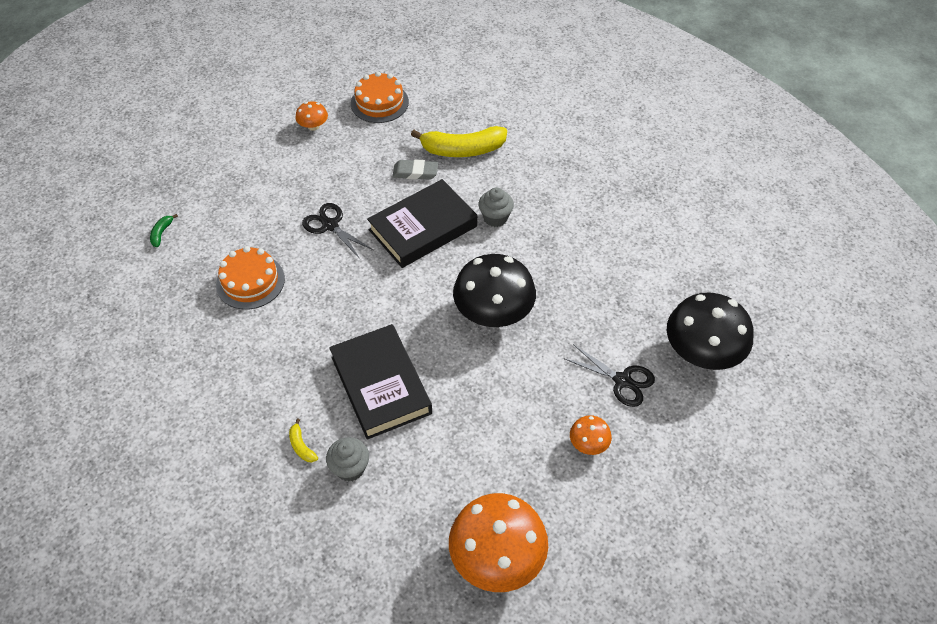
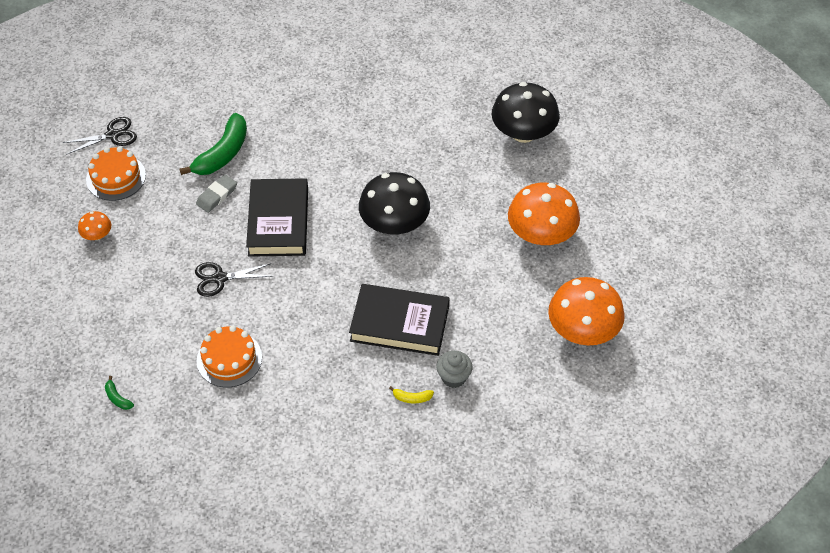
camera: 55 degrees left, 0 degrees up
yellow banana [411,126,507,157] -> green banana [179,113,247,175]
grey cupcake [478,187,514,227] -> none
black scissors [565,344,655,407] -> black scissors moved to [62,117,137,155]
orange mushroom [570,415,612,455] -> orange mushroom [508,183,580,245], size x2.15

